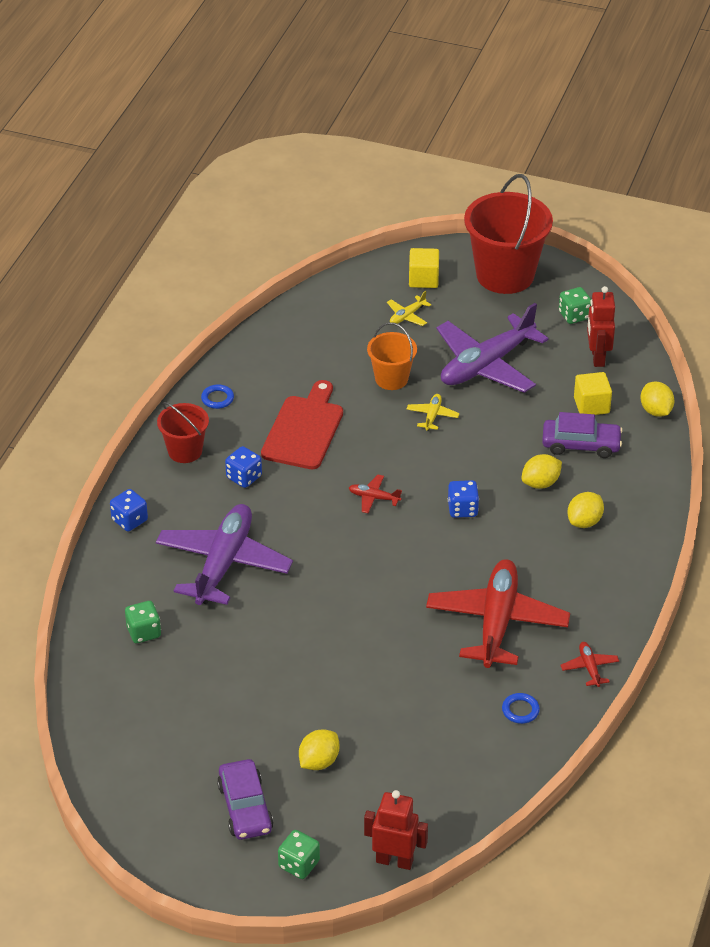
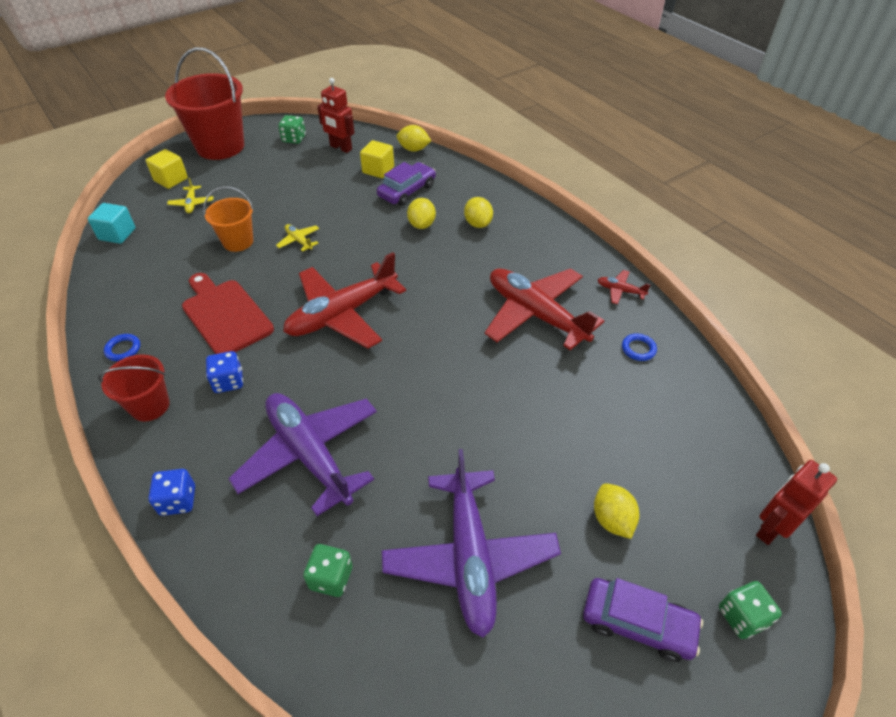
camera: 55 degrees left, 5 degrees up
red plane [349,475,402,513] -> red plane [283,252,406,349], size x2.46
purple plane [437,303,549,393] -> purple plane moved to [382,449,561,638]
blue dice [448,480,479,518] -> none
none -> turquoise cube [87,203,136,244]

